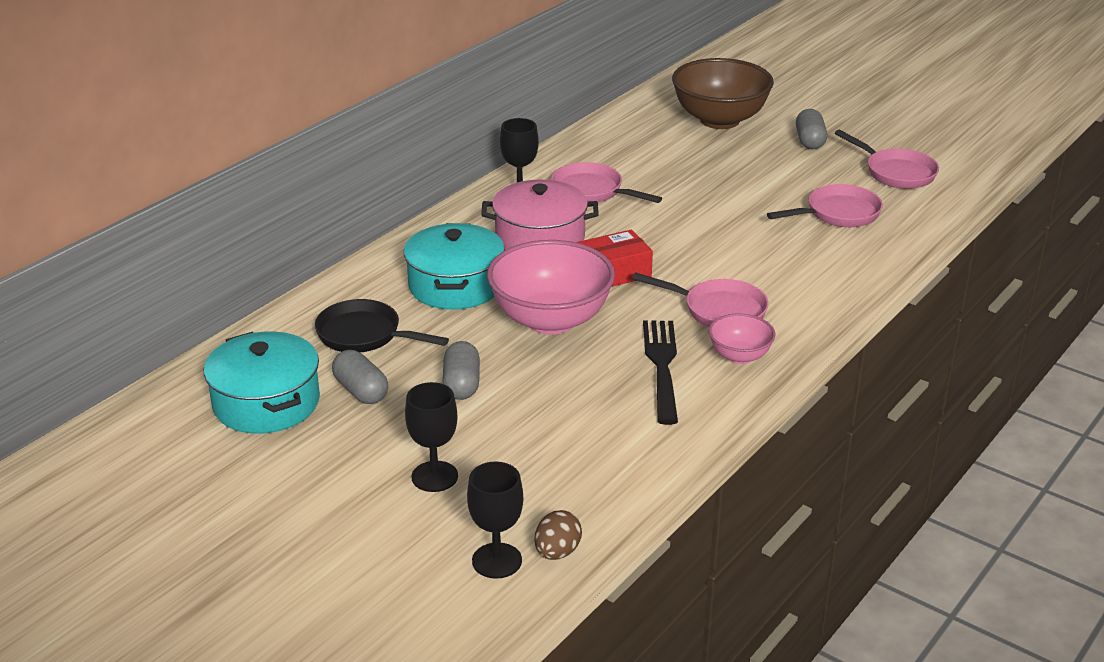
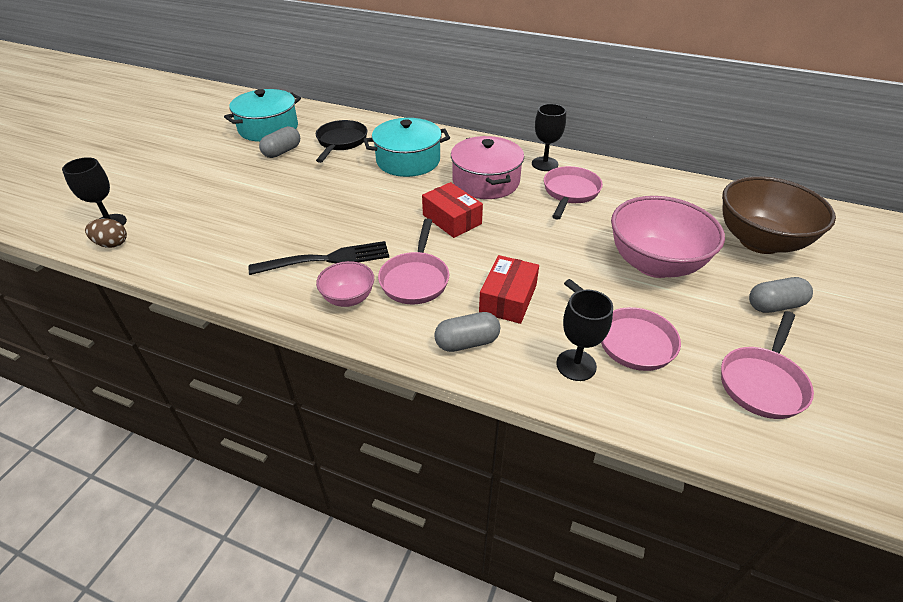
camera: 75 degrees right, 10 degrees up
black goblet [405,382,458,492] -> black goblet moved to [556,289,613,381]
grey capsule [442,341,480,400] -> grey capsule moved to [434,312,500,352]
pink bowl [487,240,615,335] -> pink bowl moved to [611,196,725,278]
none -> red box [479,255,539,324]

